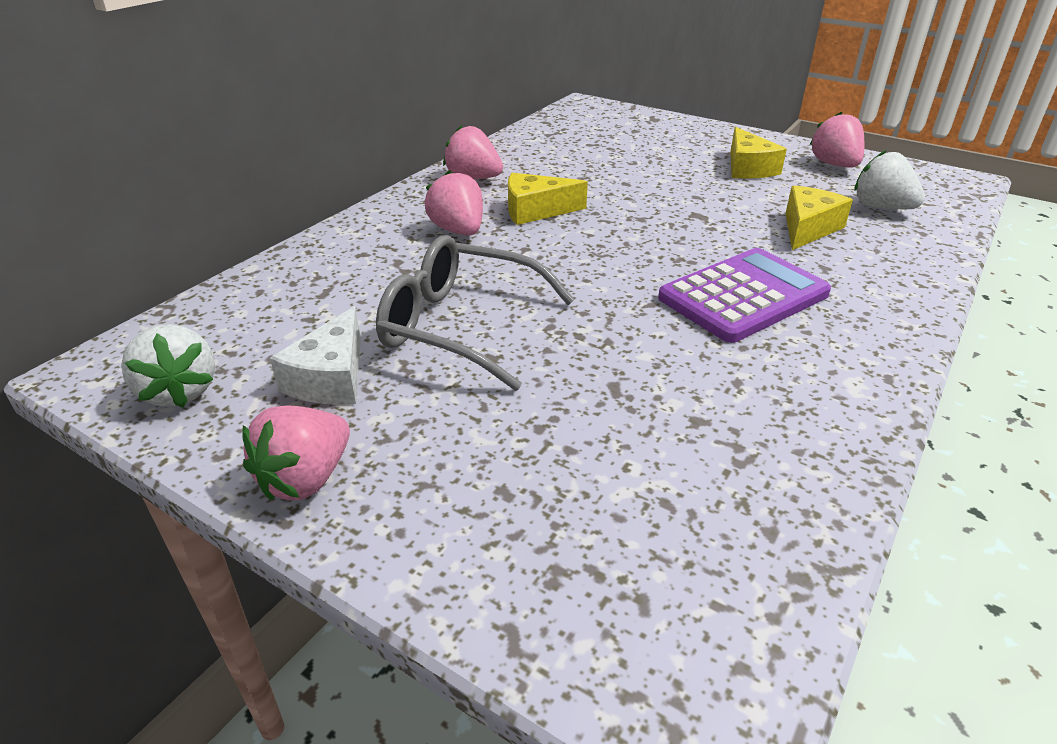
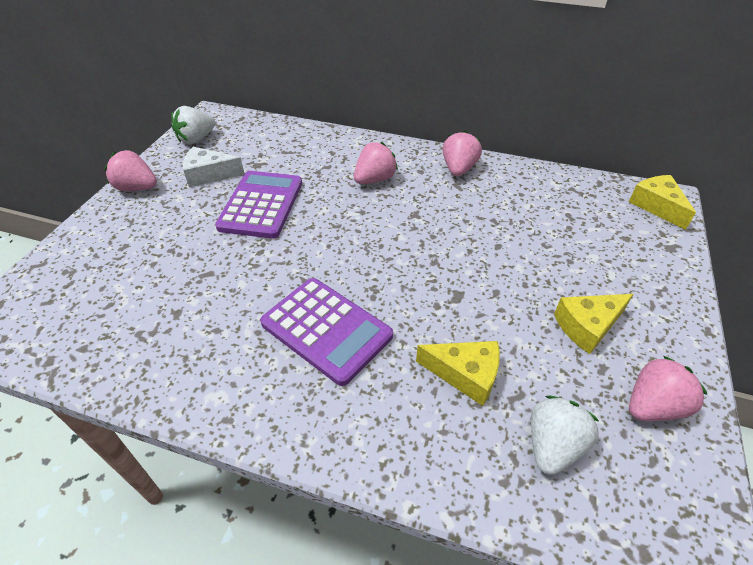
camera: 75 degrees right, 10 degrees up
grey glasses [376,235,575,391] -> purple calculator [215,171,302,239]
yellow cheese [508,173,588,225] -> yellow cheese moved to [629,175,696,230]

